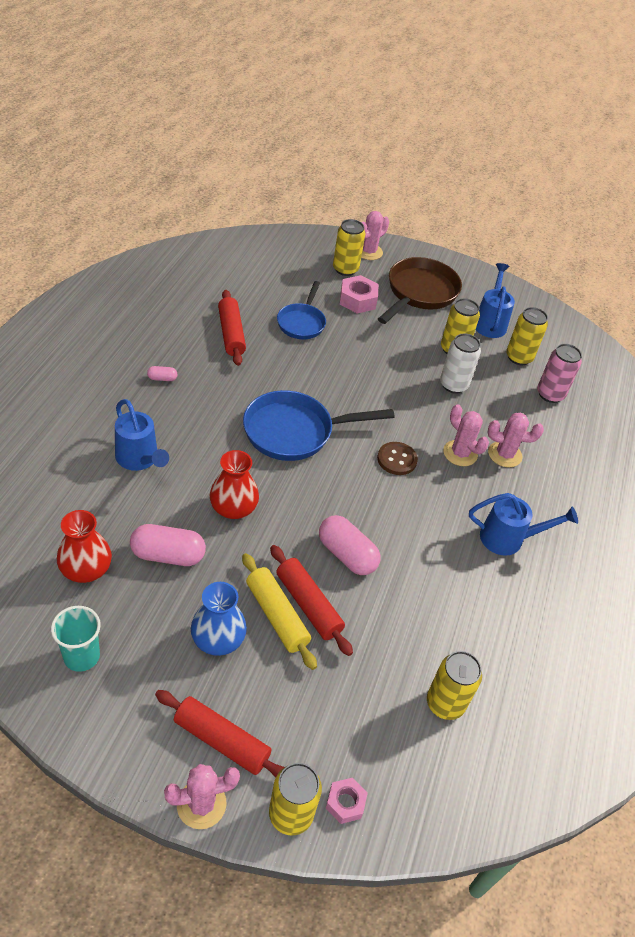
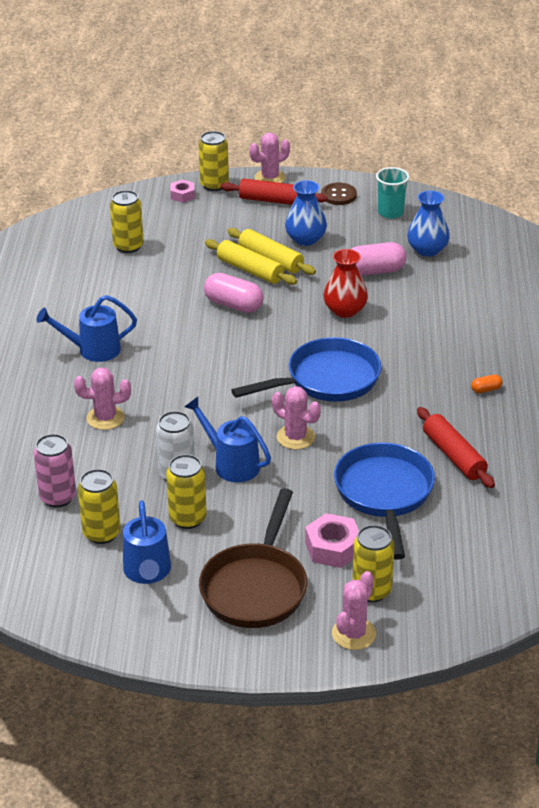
camera: 170 degrees right, 10 degrees down
red vase [57,510,112,583] -> blue vase [407,191,450,257]
blue watering can [115,399,169,471] -> blue watering can moved to [184,397,271,483]
pink capsule [147,366,177,381] -> orange capsule [471,374,502,393]
red rolling pin [270,545,353,656] -> yellow rolling pin [205,239,297,285]
blue pan [277,281,326,339] -> blue pan [334,443,435,560], size x1.60
brown button [377,442,418,475] -> brown button moved to [321,182,357,205]
pink cactus [443,404,489,466] -> pink cactus moved to [272,386,321,450]

